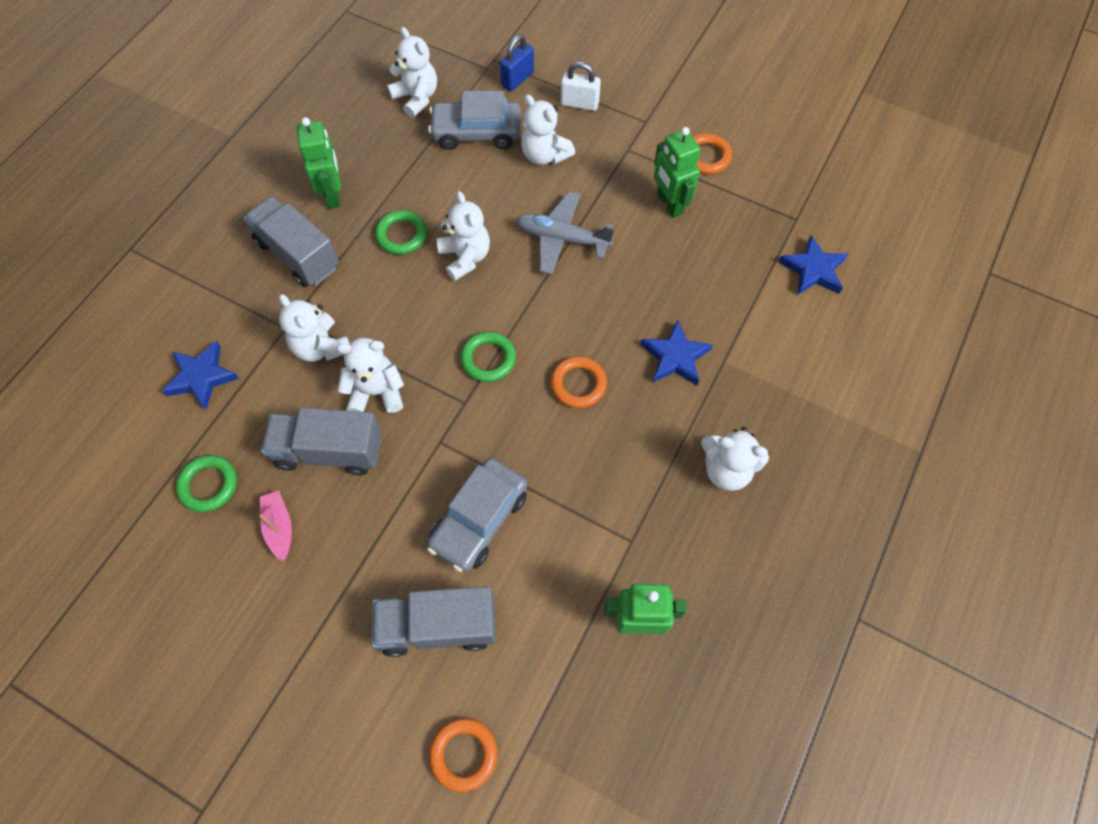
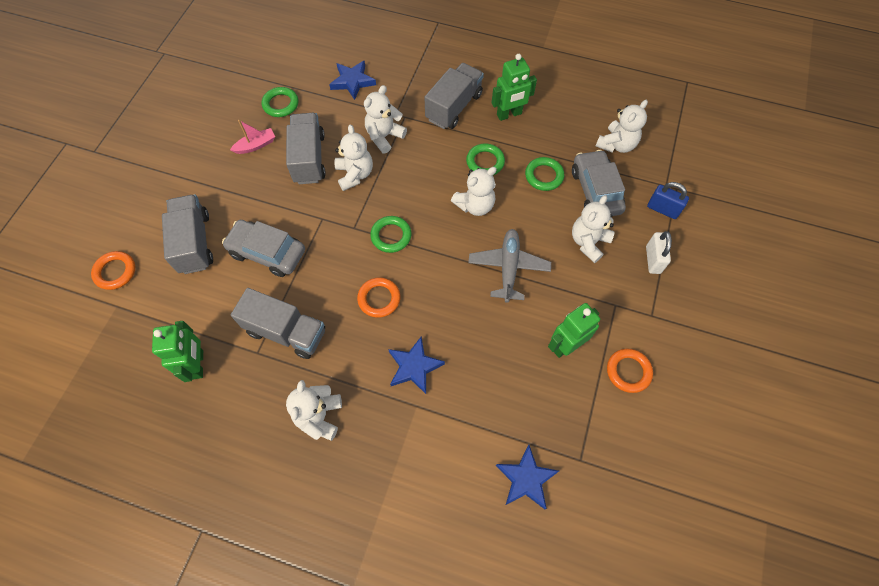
camera: 80 degrees right, 0 degrees up
none -> grey truck [231,288,325,359]
none -> green ring [525,157,564,191]

